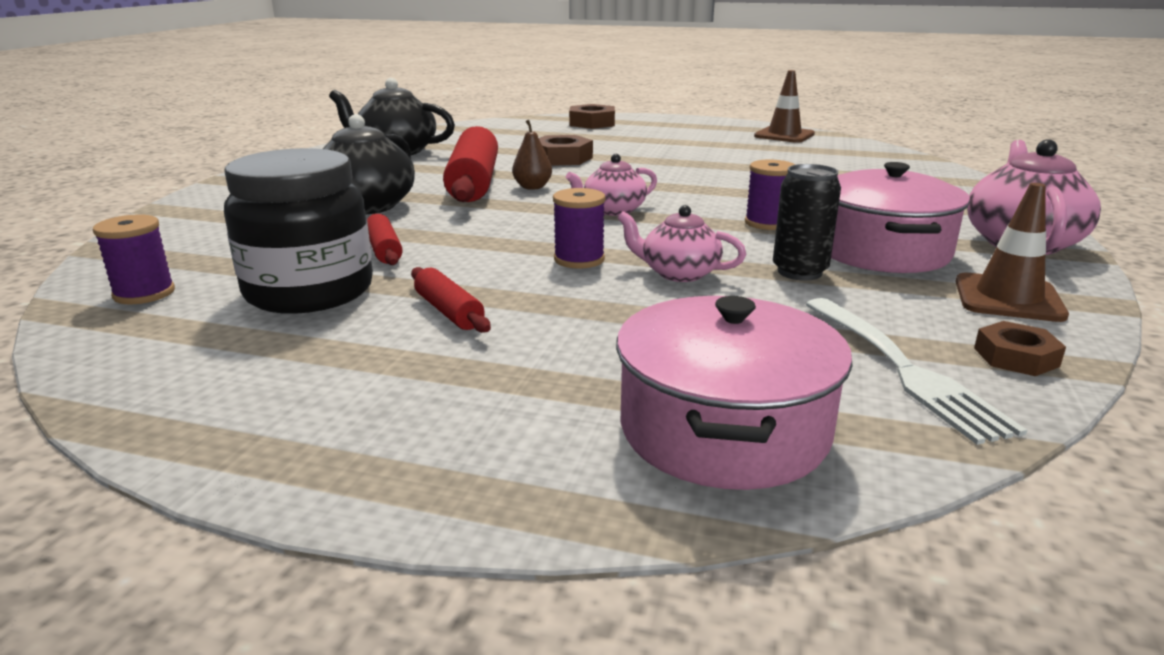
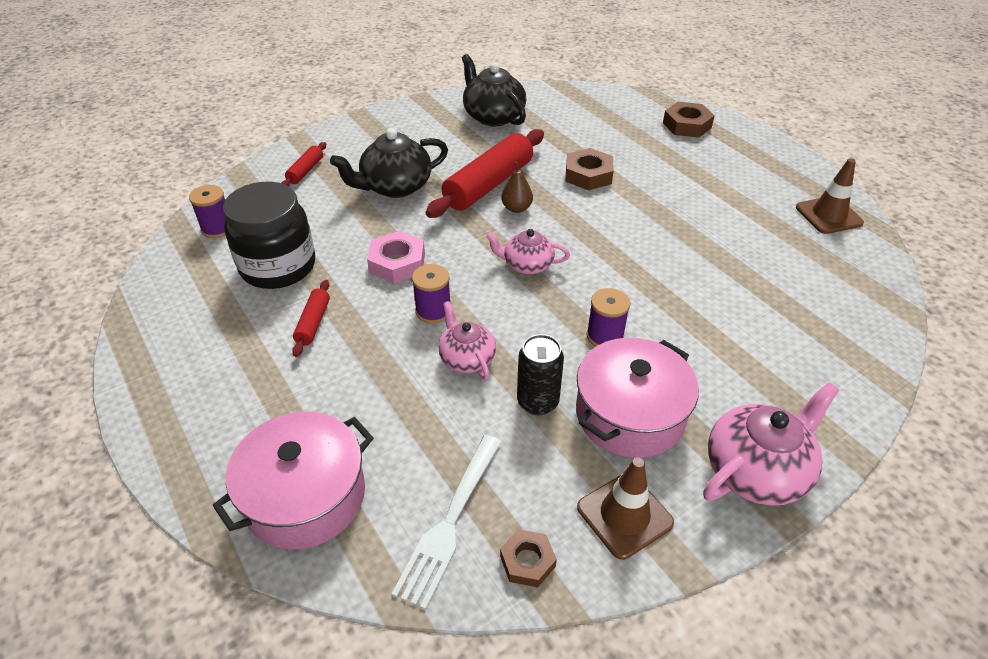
camera: 40 degrees right, 20 degrees up
red rolling pin [367,214,403,265] -> red rolling pin moved to [282,142,326,187]
none -> pink nut [367,231,425,284]

